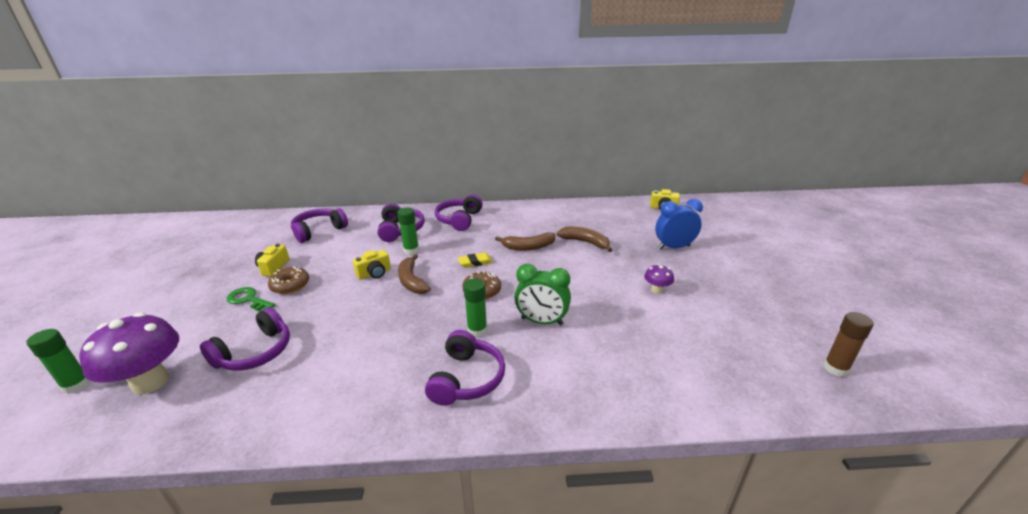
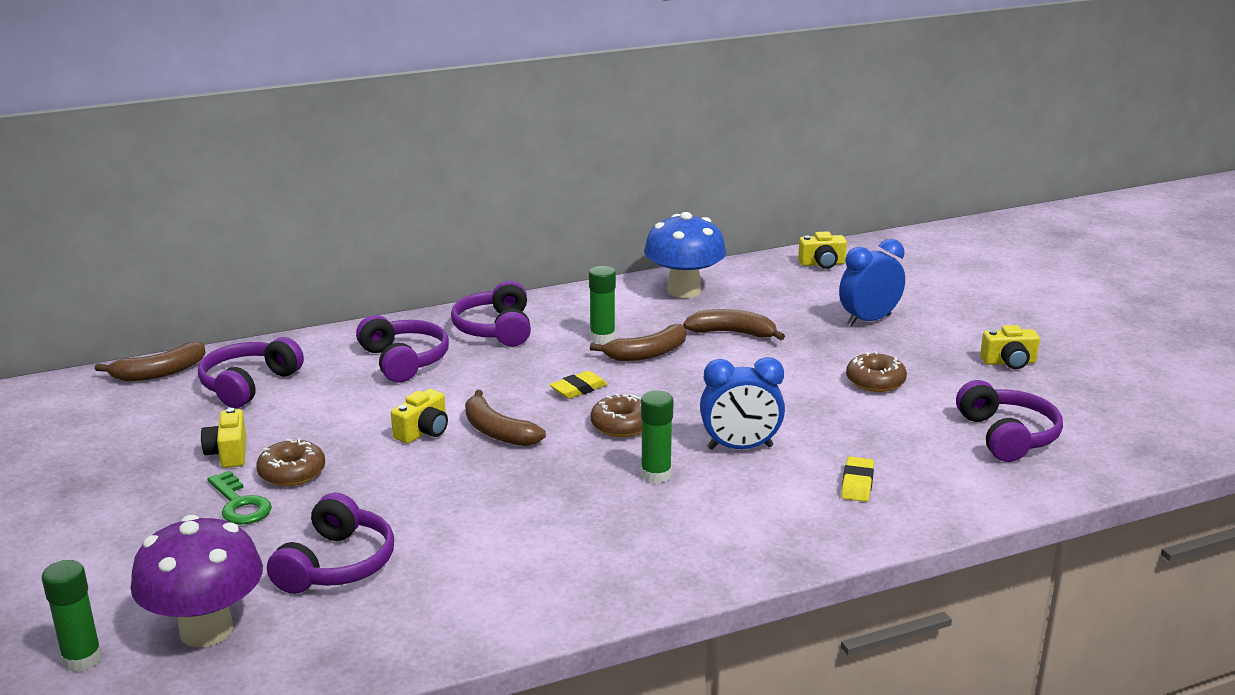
camera: 20 degrees left, 5 degrees down
green key [227,287,275,311] -> green key turned 135 degrees counterclockwise [207,471,272,525]
green glue stick [397,208,419,255] -> green glue stick moved to [589,266,616,344]
purple headphones [425,330,505,406] -> purple headphones moved to [956,380,1063,462]
green clock [514,264,571,325] -> blue clock [700,357,785,450]
purple mushroom [644,264,674,294] -> brown donut [846,351,907,392]
brown glue stick [823,312,874,377] -> none
none -> brown banana [95,341,206,382]
none -> blue mushroom [644,212,726,298]
none -> yellow eraser [841,456,874,502]
none -> yellow camera [980,325,1040,369]

